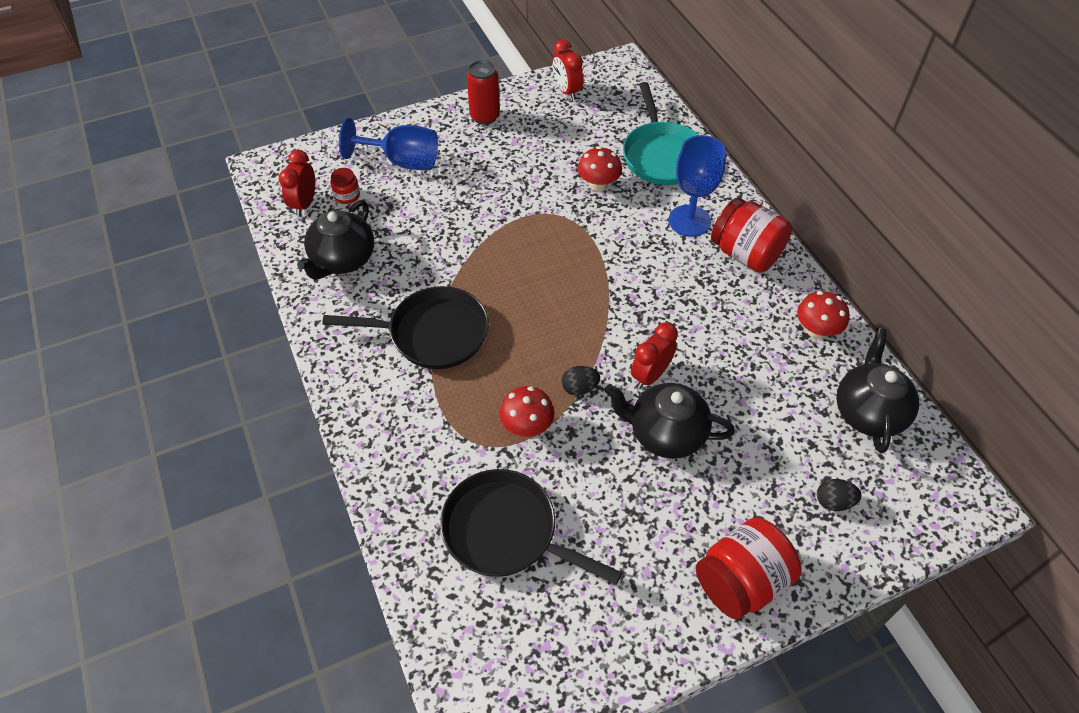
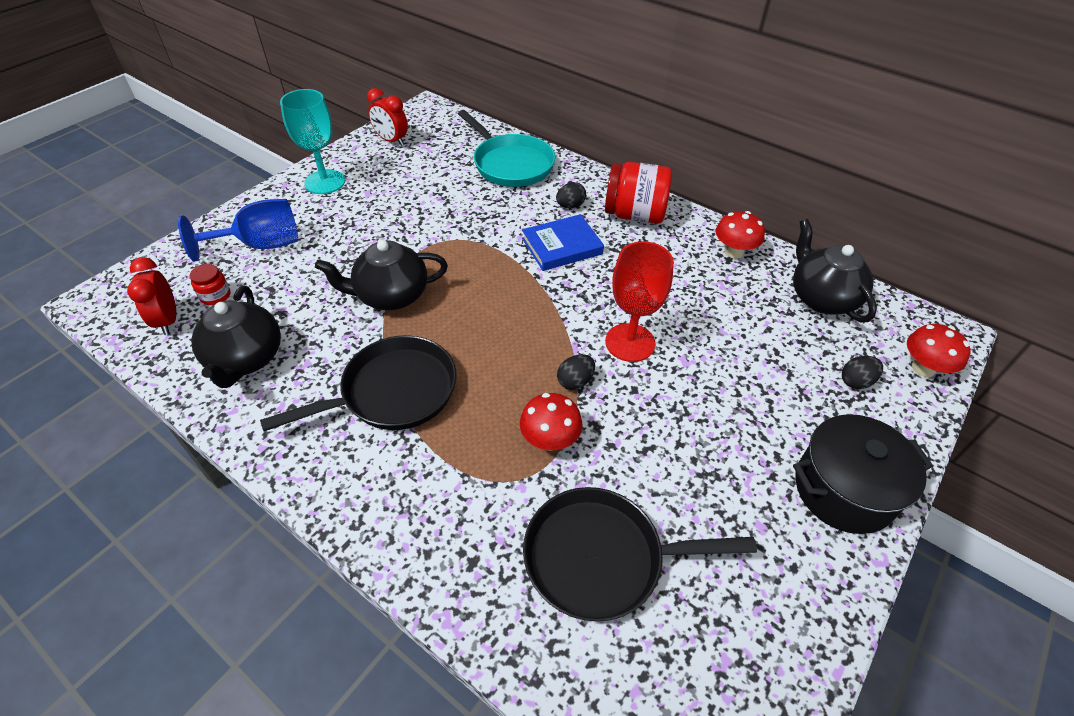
camera: 30 degrees left, 5 degrees down
red can [467,60,500,125] -> turquoise goblet [280,89,345,194]
red mushroom [578,147,622,191] -> red mushroom moved to [907,324,971,377]
black teapot [604,383,735,459] -> black teapot moved to [315,240,448,310]
red clock [631,322,678,389] -> red goblet [605,241,674,362]
blue goblet [669,135,726,237] -> black egg [556,182,586,208]
red jar [696,517,802,620] -> black pot [793,414,933,534]
none -> blue book [522,214,604,271]

